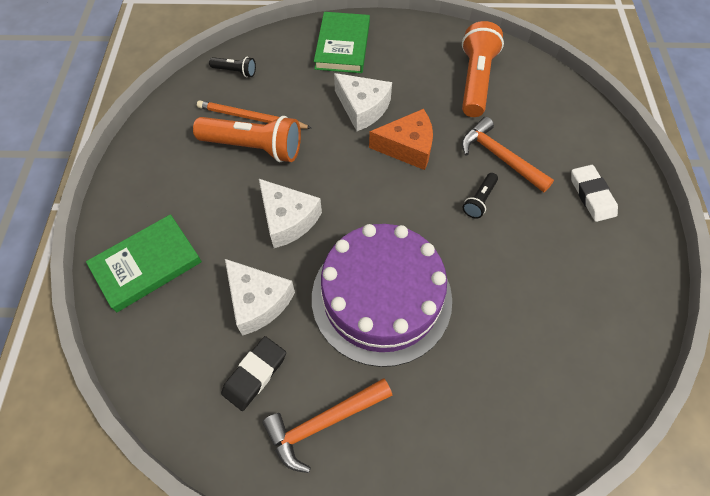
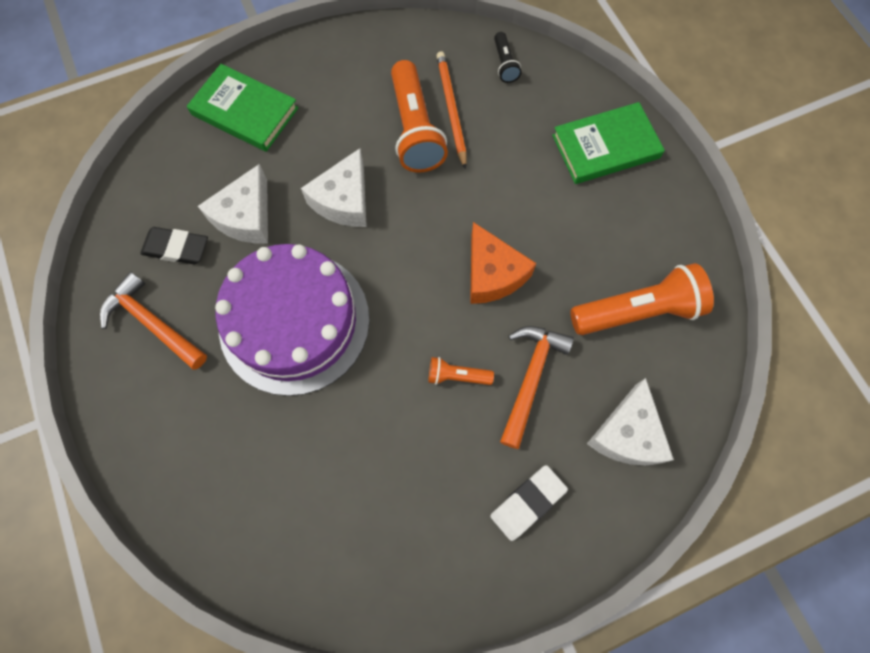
camera: 65 degrees right, 10 degrees up
white cheese [334,73,392,131] -> white cheese moved to [587,378,674,465]
black flashlight [462,173,498,219] -> orange flashlight [428,357,494,385]

